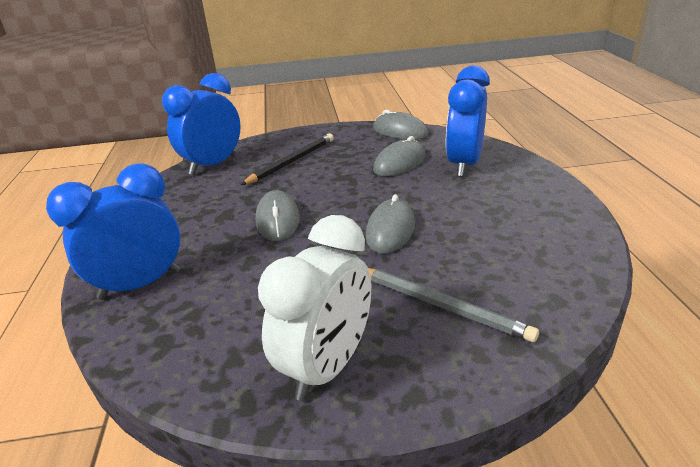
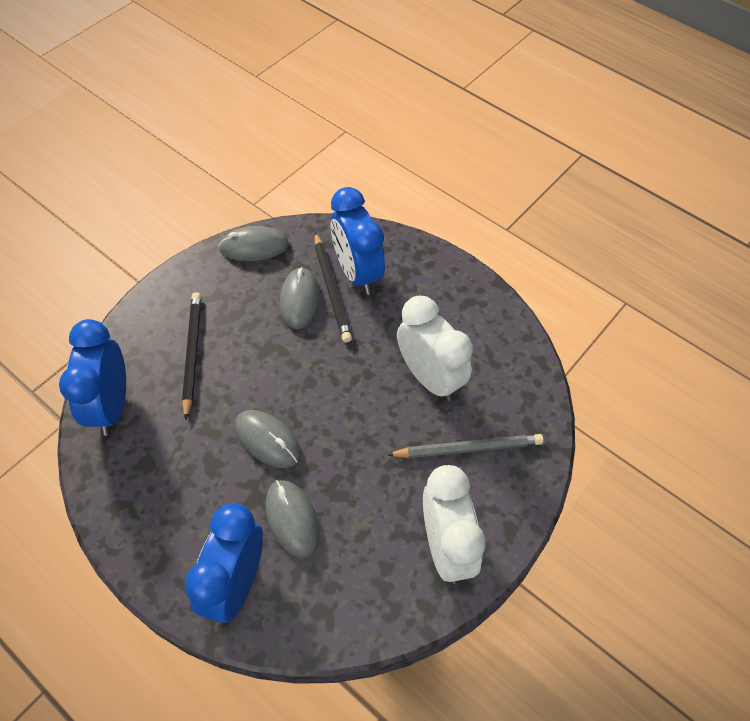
camera: 45 degrees left, 25 degrees up
grey mouse [366,194,415,254] -> grey mouse moved to [266,480,320,558]
none -> black pencil [315,232,352,343]
none -> white clock [397,296,473,401]

